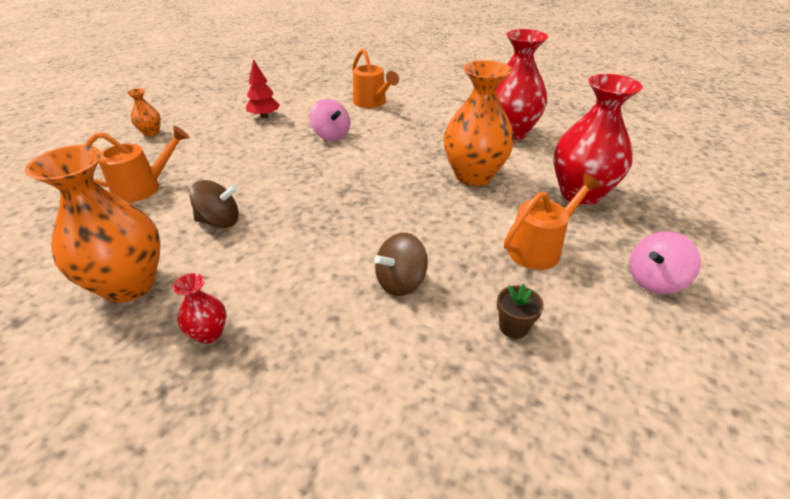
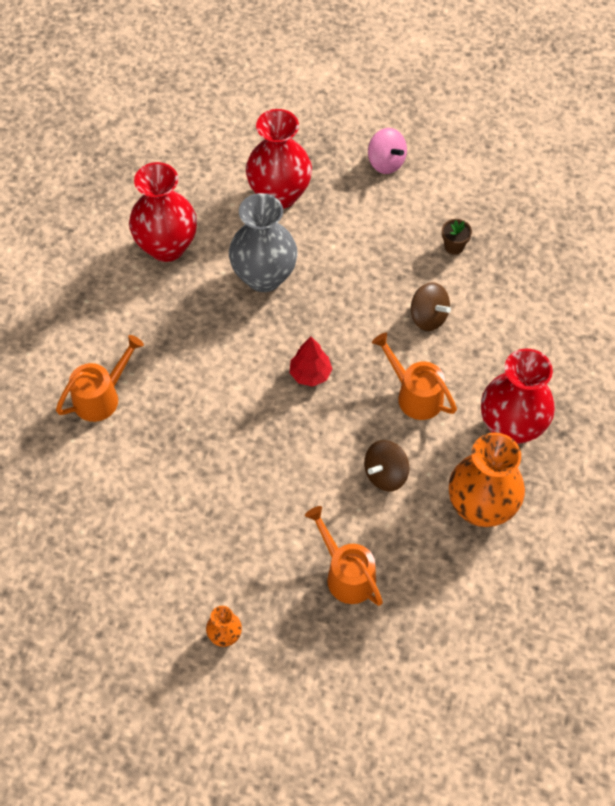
camera: 100 degrees left, 20 degrees up
red vase [173,273,226,344] -> red vase [481,349,555,444], size x2.20
brown spinning top [190,180,239,228] -> brown spinning top turned 120 degrees counterclockwise [364,440,409,491]
red tree [246,59,280,118] -> red tree moved to [289,336,332,387]
pink spinning top [310,99,350,141] -> none
orange vase [443,60,514,186] -> grey vase [229,193,297,292]
orange watering can [504,174,601,270] -> orange watering can moved to [372,332,457,420]

